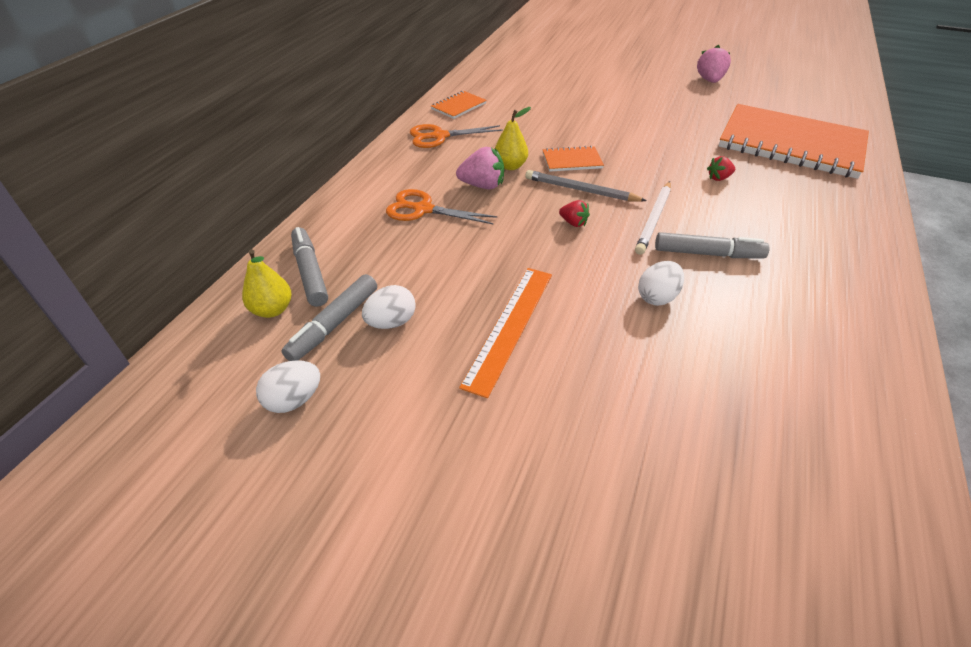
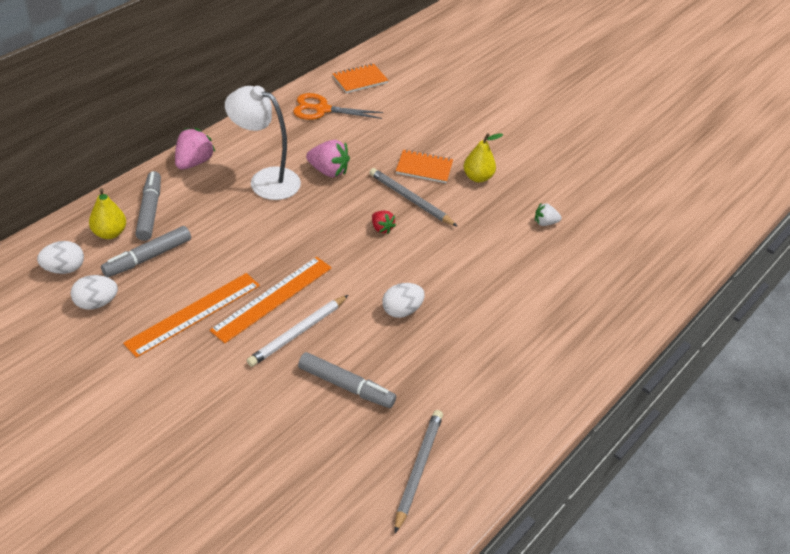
camera: 15 degrees right, 0 degrees up
white egg [362,285,416,329] -> white egg moved to [37,241,84,274]
orange scissors [386,189,498,224] -> white lamp [225,86,301,200]
yellow pear [494,107,531,170] -> yellow pear moved to [463,133,503,182]
white pencil [635,181,671,255] -> white pencil moved to [247,295,348,367]
grey marker [655,232,769,259] -> grey marker moved to [298,352,396,408]
pink strawberry [697,45,731,83] -> pink strawberry moved to [175,128,215,170]
red strawberry [707,156,735,181] -> white strawberry [535,203,562,226]
orange notebook [719,104,869,179] -> none
none -> orange ruler [123,273,260,358]
none -> grey pencil [395,410,443,533]

